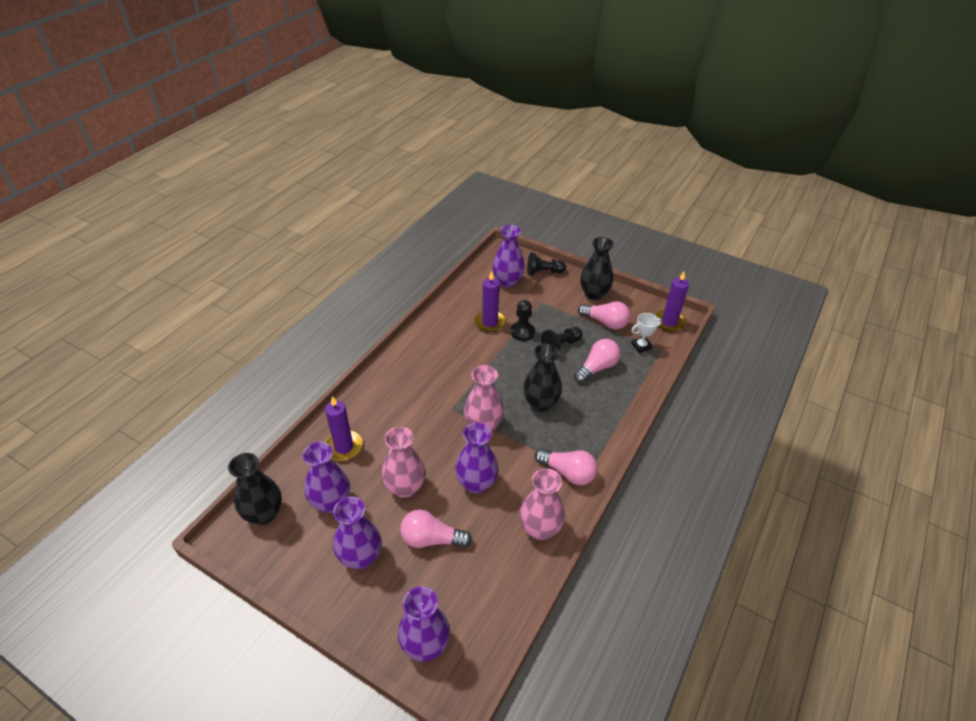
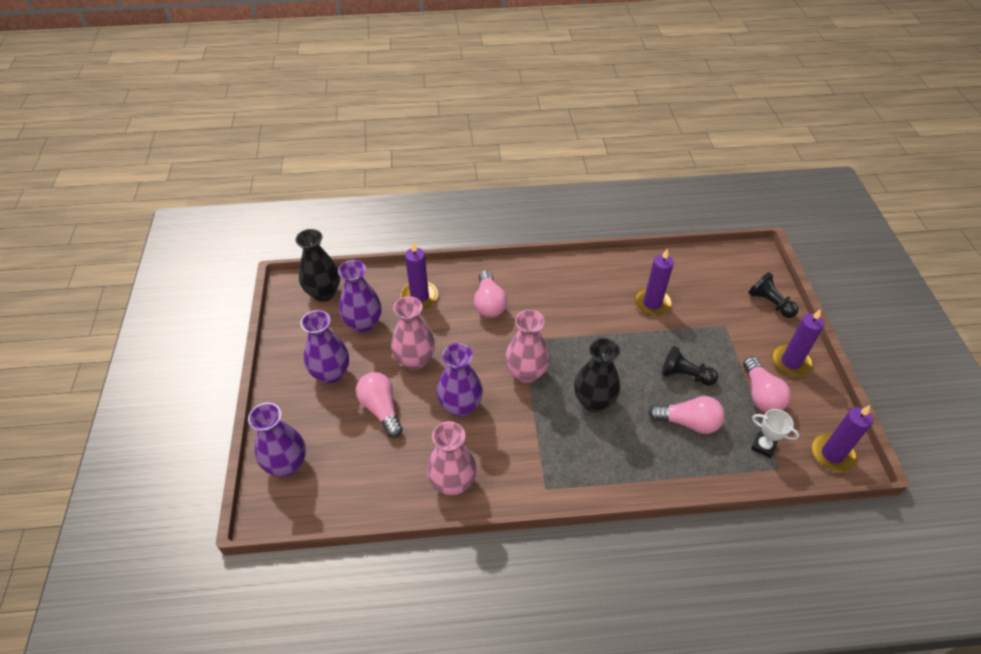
camera: 55 degrees right, 5 degrees up
purple vase [493,225,525,288] -> none
black pawn [510,300,535,341] -> none
pink light bulb [535,448,598,485] -> pink light bulb moved to [474,270,507,318]
black vase [580,237,614,300] -> purple candle [772,309,824,377]

